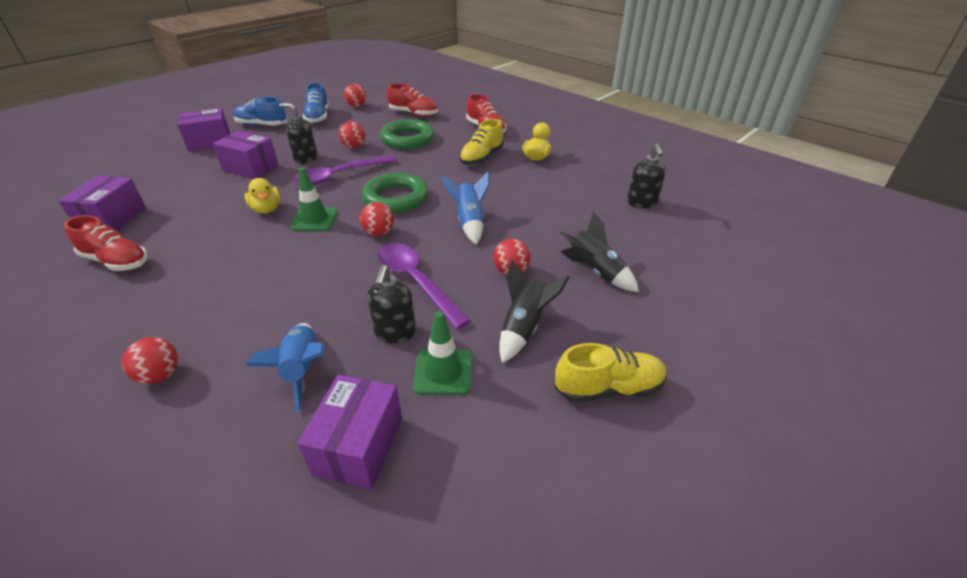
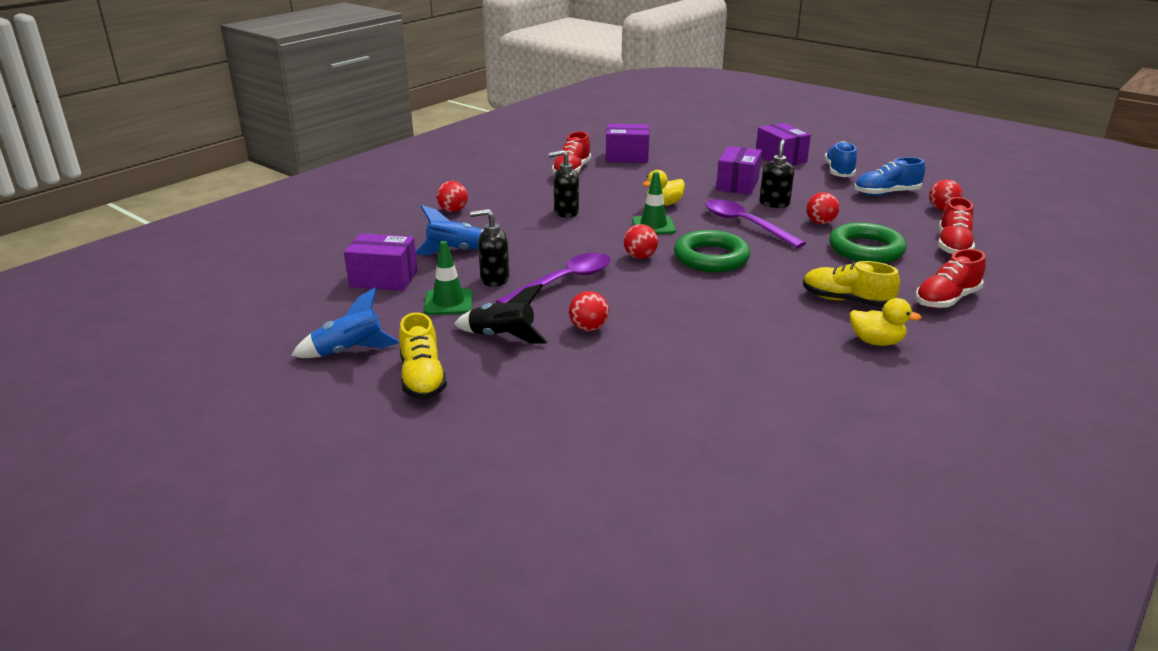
camera: 85 degrees right, 10 degrees down
blue rocket [442,172,490,245] -> blue rocket moved to [291,287,399,358]
black rocket [560,212,639,292] -> none
black soap dispenser [627,144,666,208] -> black soap dispenser moved to [548,150,579,218]

